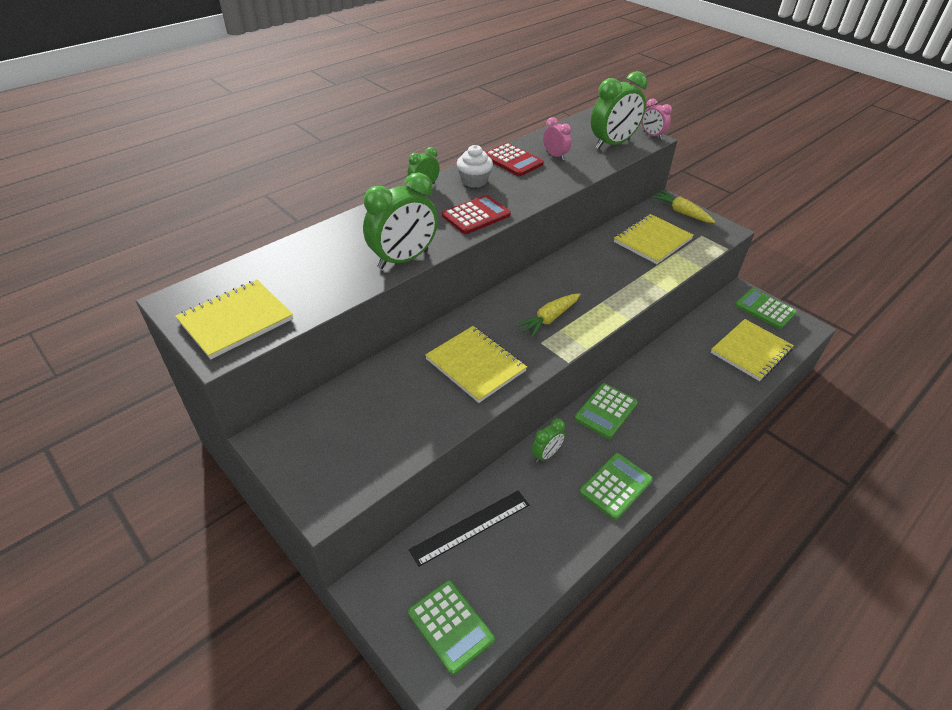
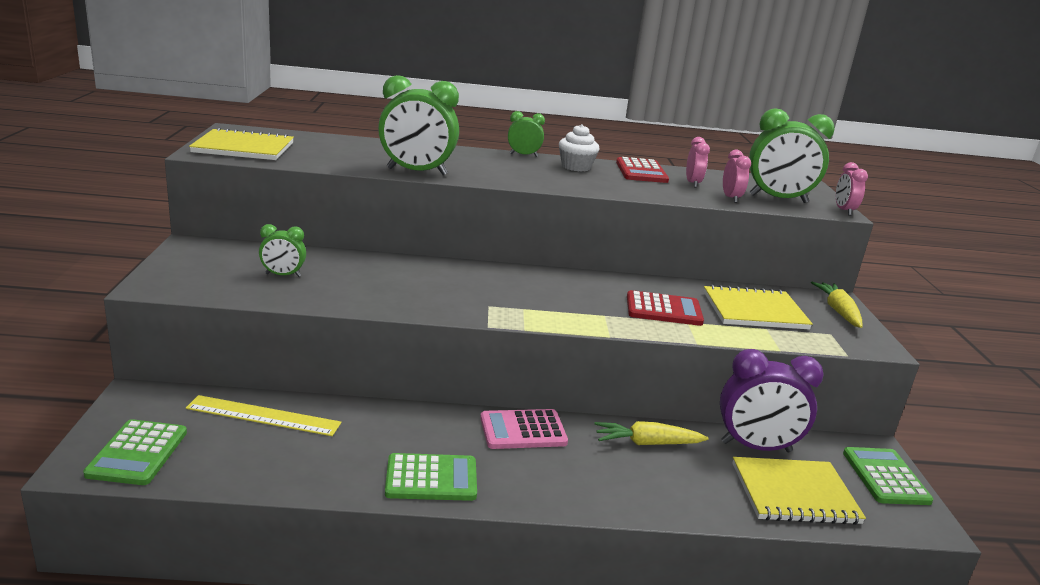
camera: 40 degrees right, 20 degrees down
black ruler [409,491,529,567] -> yellow ruler [186,395,341,436]
yellow notebook [425,326,527,403] -> none
red calculator [442,195,511,234] -> red calculator moved to [627,290,704,326]
yellow carrot [515,293,581,338] -> yellow carrot moved to [594,421,709,445]
green clock [531,418,565,463] -> green clock moved to [259,224,306,277]
green calculator [574,383,638,439] -> pink calculator [480,409,568,449]
none -> purple clock [720,349,824,452]
none -> pink clock [723,150,751,203]

